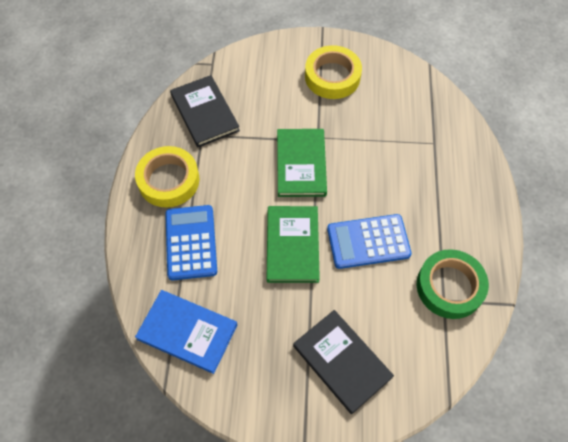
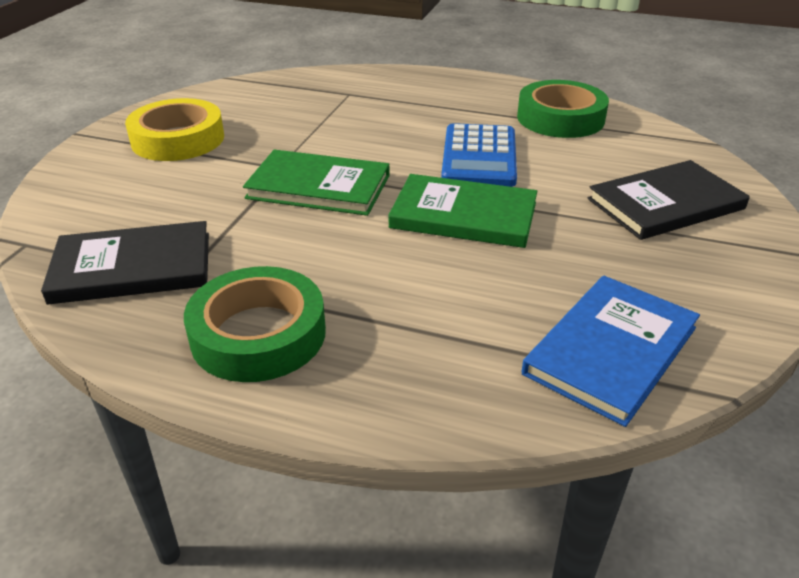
camera: 75 degrees left, 25 degrees down
yellow tape [135,146,199,208] -> green tape [184,266,326,382]
blue calculator [165,205,217,280] -> none

